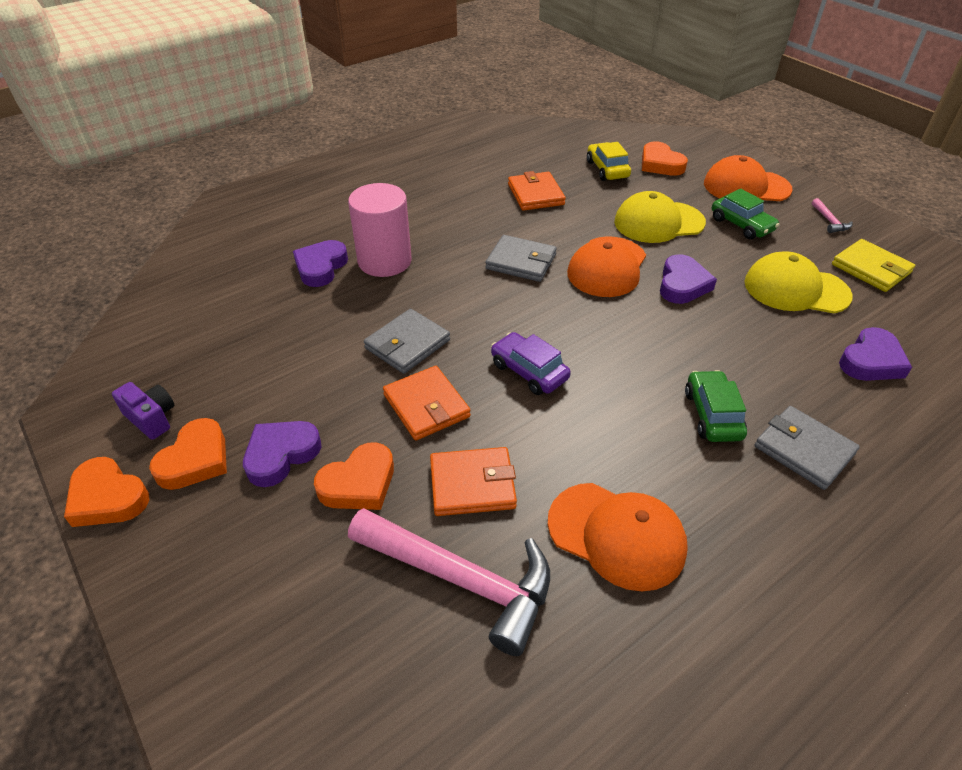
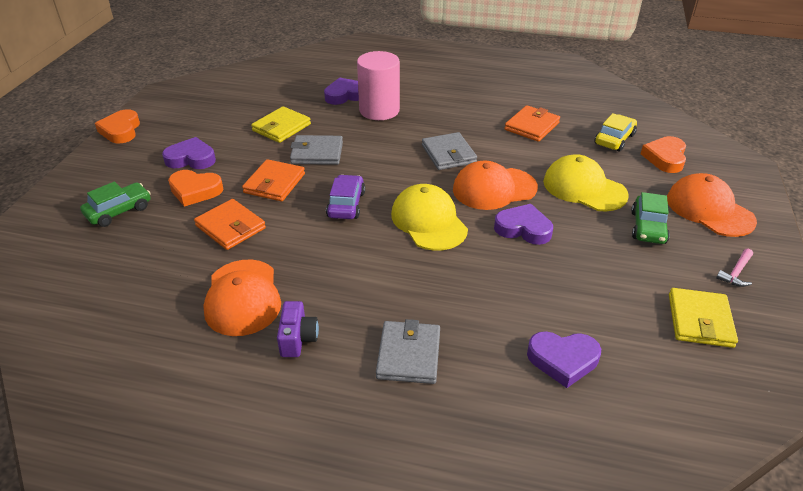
camera: 50 degrees right, 5 degrees down
purple camera [112,382,174,440] -> purple camera moved to [277,301,319,357]
orange heart [149,418,227,490] -> none
pink hammer [348,508,550,656] -> none
purple heart [660,254,717,304] -> purple heart turned 135 degrees counterclockwise [494,204,553,245]
green car [685,370,747,442] -> green car moved to [80,181,151,227]
yellow cap [744,251,853,313] -> yellow cap moved to [391,184,468,251]
none -> yellow wallet [251,106,311,143]

